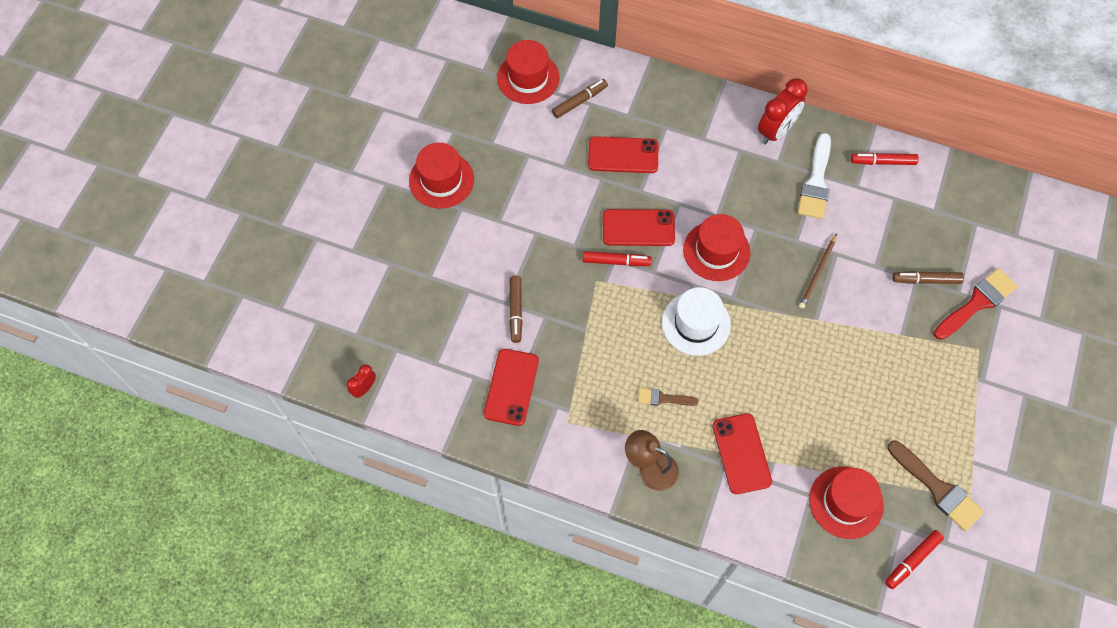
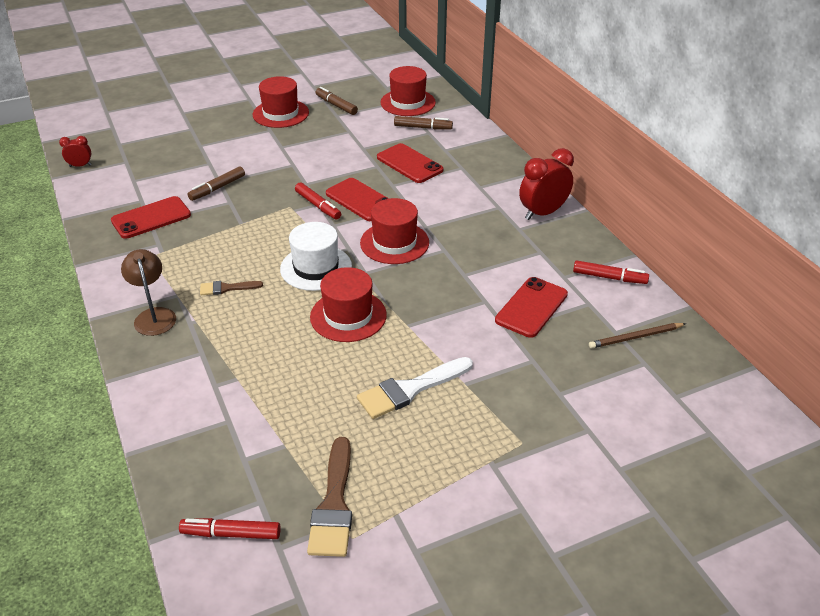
camera: 45 degrees right, 25 degrees down
brown brush [638,388,699,406] -> brown brush turned 60 degrees counterclockwise [200,281,263,295]
red phone [712,413,772,494] -> red phone moved to [495,277,568,338]
red clock [758,78,808,144] -> red clock turned 150 degrees clockwise [519,148,574,220]
white brush [798,133,831,219] -> white brush moved to [357,357,473,419]
brown pencil [799,233,837,309] -> brown pencil moved to [589,323,686,349]
red hat [809,466,884,539] -> red hat moved to [310,267,387,342]
red marker [851,153,919,165] -> red marker turned 150 degrees clockwise [573,260,649,284]
brown marker [892,271,964,284] -> brown marker moved to [315,87,358,115]
red brush [934,268,1018,340] -> none

